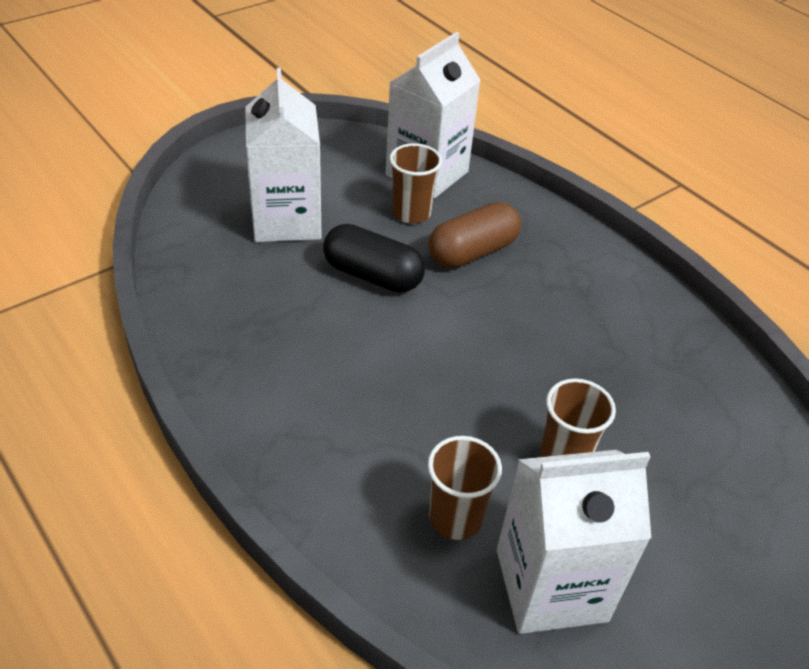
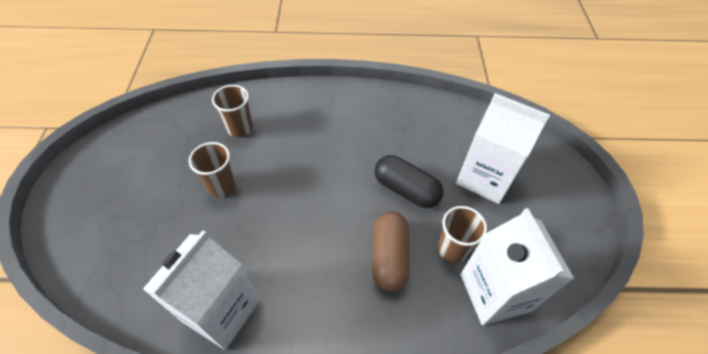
camera: 130 degrees right, 10 degrees up
black capsule [323,224,425,293] -> black capsule turned 60 degrees clockwise [375,155,444,208]
white carton [497,450,651,634] -> white carton moved to [143,230,260,350]

